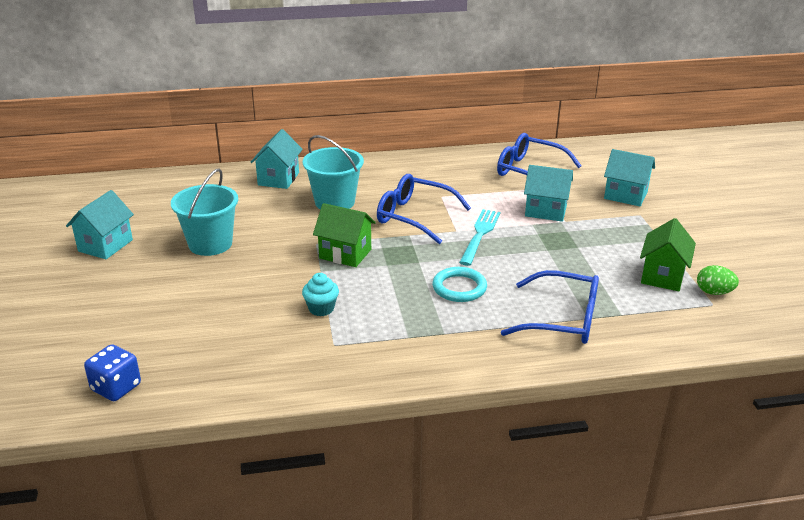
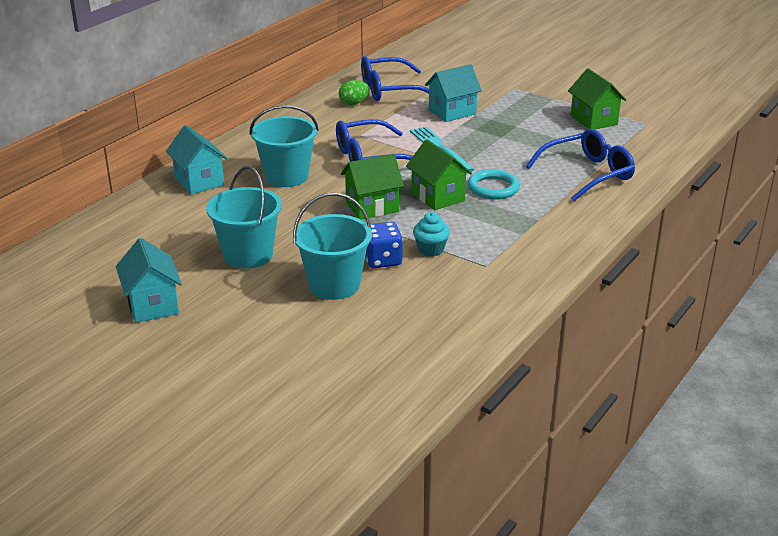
camera: 45 degrees left, 0 degrees up
blue dice [84,344,141,401] -> blue dice moved to [365,222,403,268]
turquoise house [604,149,655,206] -> none
green egg [697,265,739,295] -> green egg moved to [339,80,370,105]
none -> turquoise bucket [293,193,372,300]
none -> green house [406,139,472,210]

